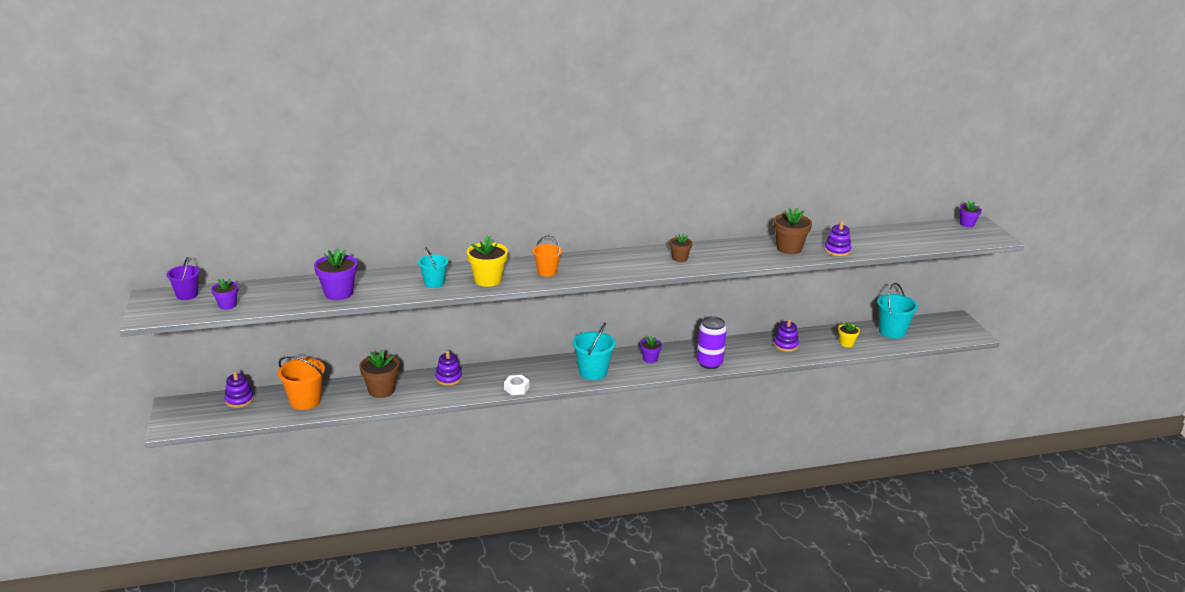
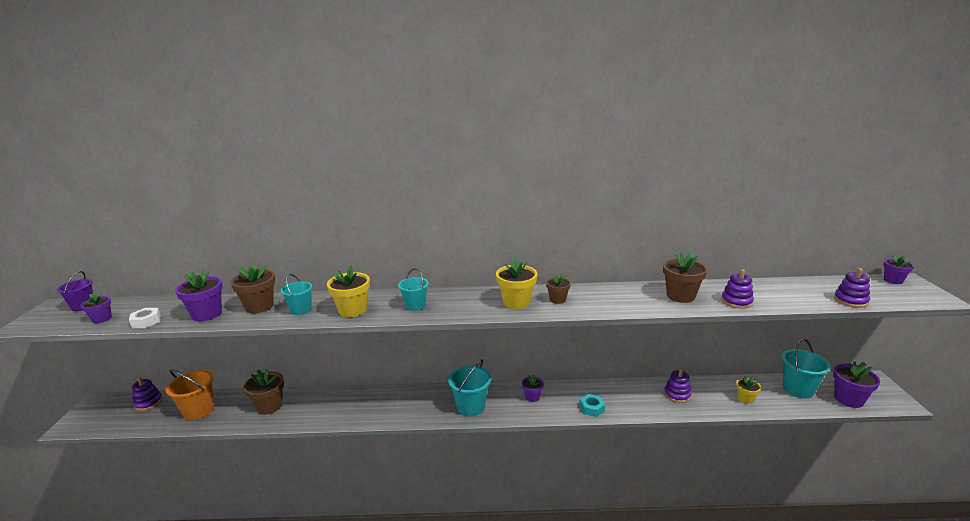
camera: 15 degrees right, 5 degrees down
purple stacking toy [435,350,462,386] -> purple stacking toy moved to [834,268,870,308]
white nut [504,375,530,395] -> white nut moved to [129,308,161,328]
orange bucket [533,235,562,277] -> turquoise bucket [398,268,429,311]
purple can [696,316,727,369] -> turquoise nut [580,394,605,417]
none -> brown flower pot [231,263,275,313]
none -> yellow flower pot [496,258,537,309]
none -> purple flower pot [833,361,880,408]

